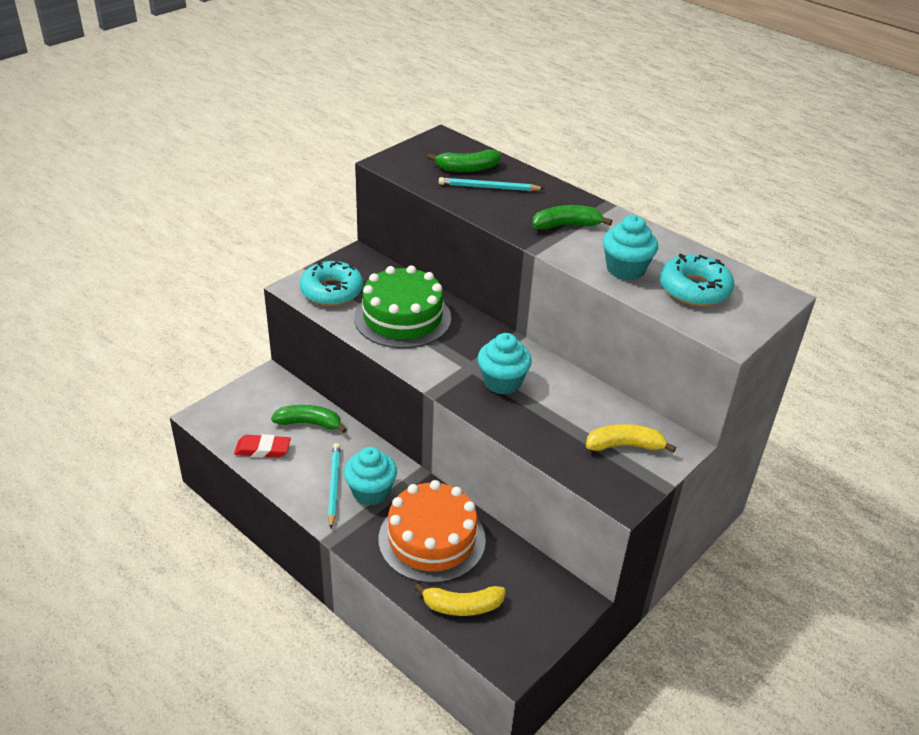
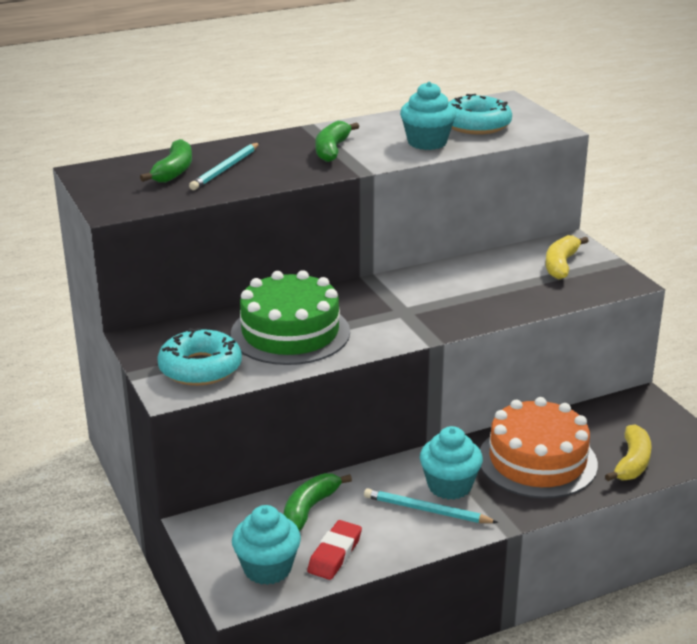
camera: 65 degrees left, 10 degrees down
turquoise cupcake [478,333,532,395] -> turquoise cupcake moved to [232,505,301,585]

